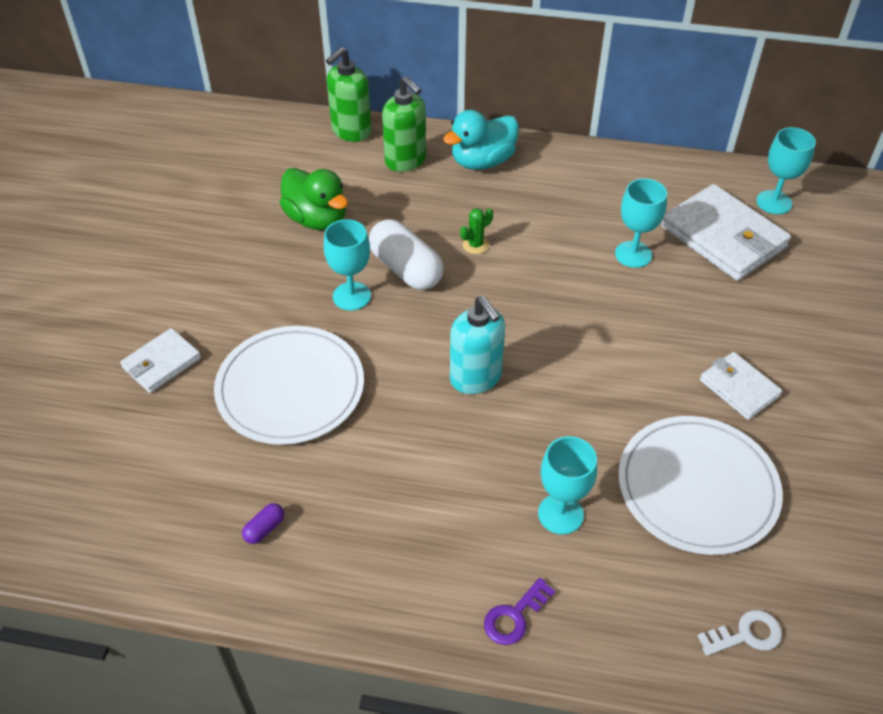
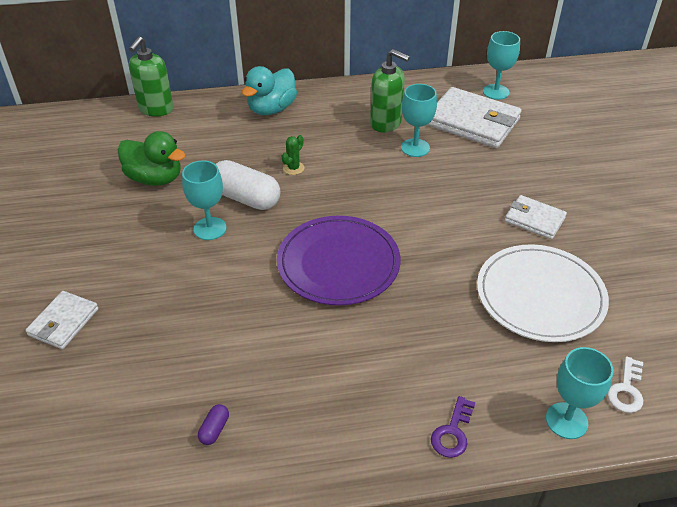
camera: 20 degrees left, 5 degrees down
white plate [214,326,364,445] -> none
green soap dispenser [382,76,426,172] -> green soap dispenser moved to [370,49,410,132]
turquoise soap dispenser [450,296,505,394] -> purple plate [277,216,401,305]
turquoise goblet [538,436,597,535] -> turquoise goblet moved to [546,347,614,439]
white key [697,610,782,656] -> white key turned 150 degrees clockwise [607,356,643,413]

